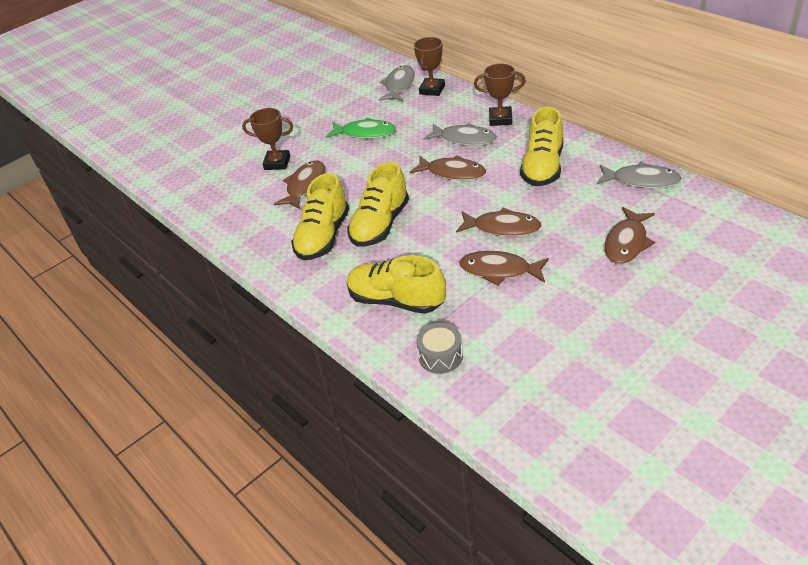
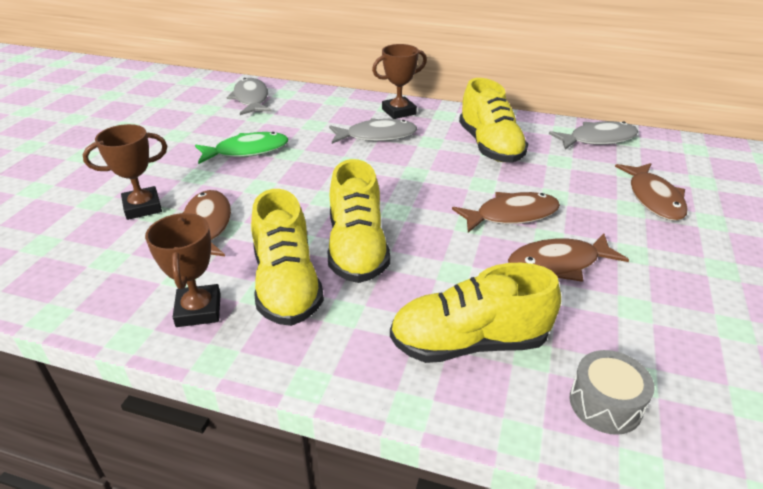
camera: 35 degrees left, 5 degrees down
brown fish [410,155,486,180] -> none
brown trophy [414,37,445,96] -> brown trophy moved to [145,213,221,327]

